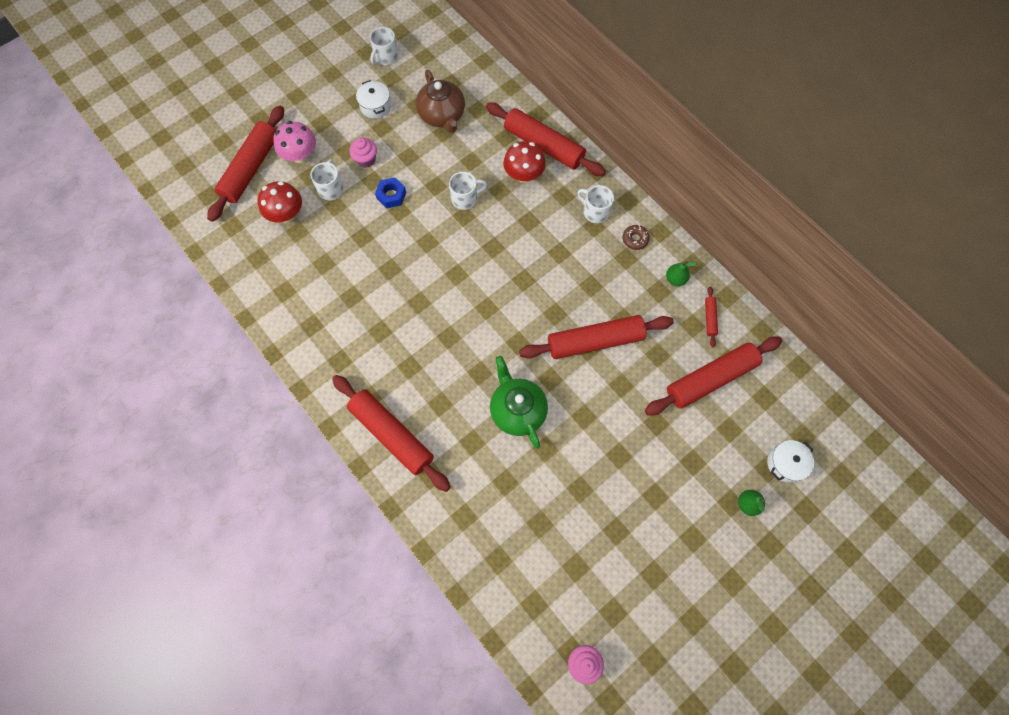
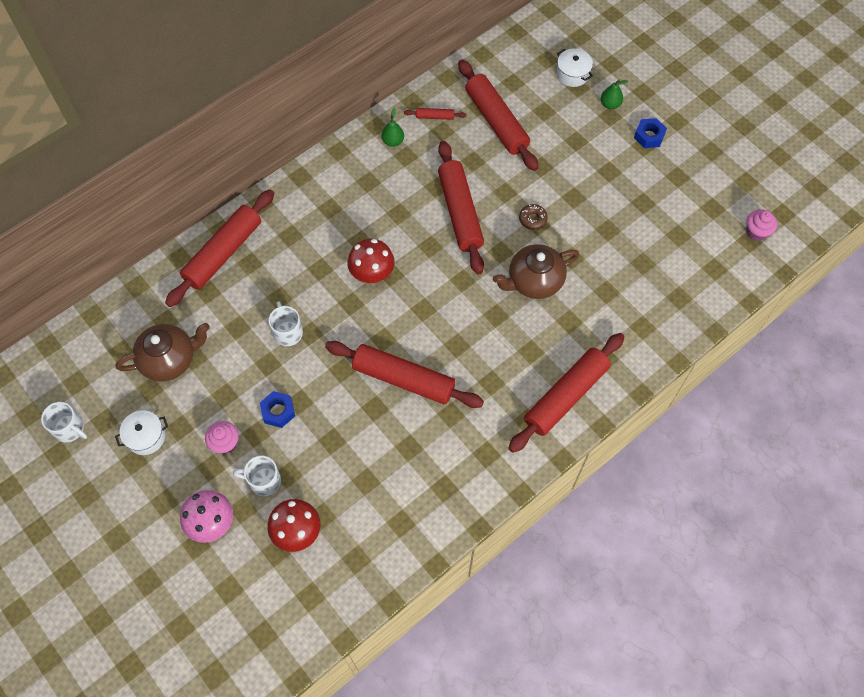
camera: 90 degrees left, 5 degrees down
red rolling pin [207,105,284,222] -> red rolling pin moved to [325,341,484,408]
green teapot [490,356,548,449] -> brown teapot [493,244,579,299]
red mushroom [503,141,546,183] -> red mushroom moved to [347,239,395,283]
white mug [577,185,614,223] -> none
brown donut [622,225,650,250] -> brown donut moved to [519,204,548,230]
none -> blue nut [634,118,667,148]

